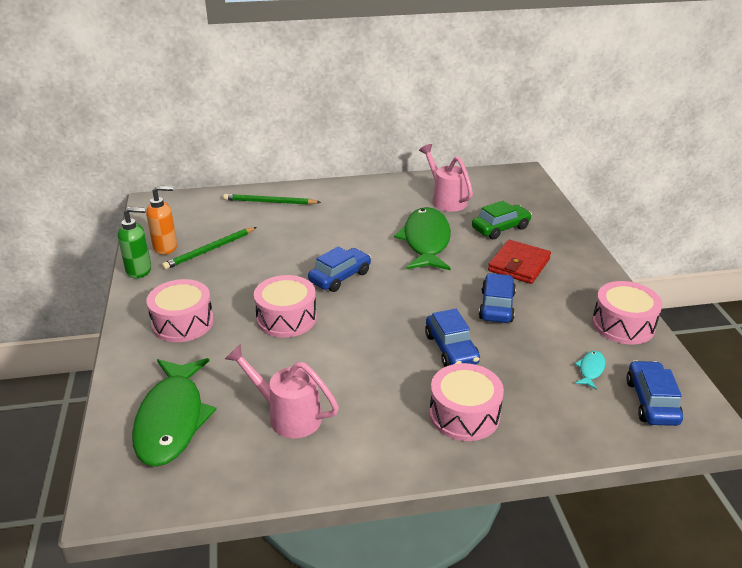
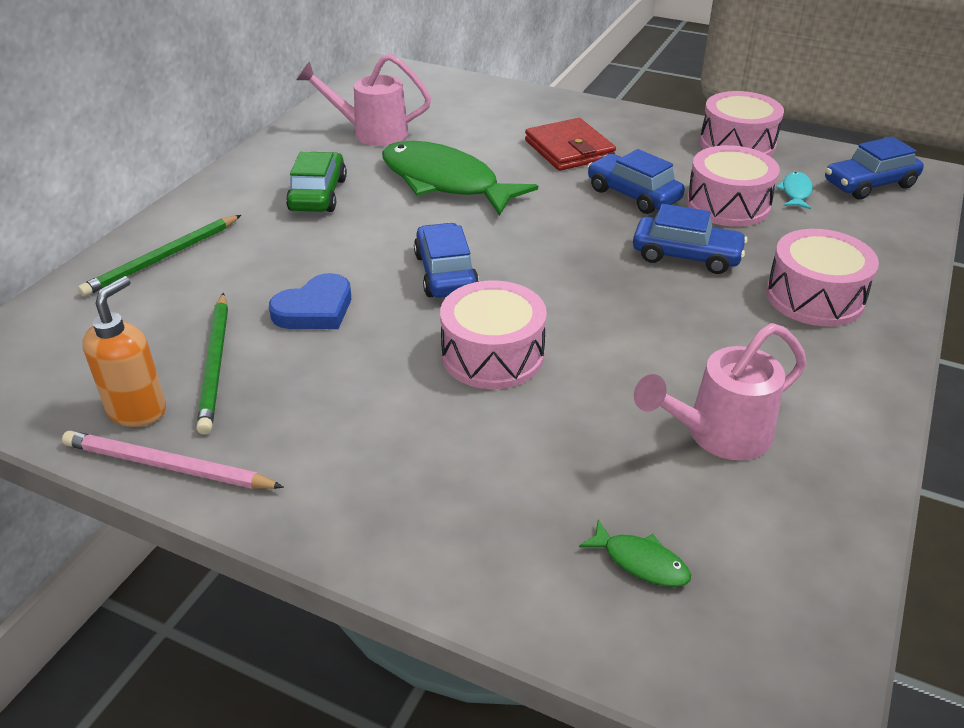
camera: 55 degrees left, 5 degrees up
green soap dispenser [118,207,151,278] -> pink pencil [62,431,284,489]
green fish [132,358,216,466] -> green fish [579,519,691,587], size x0.40
pink drum [146,279,214,342] -> pink drum moved to [686,145,780,227]
green car [472,201,532,240] -> green car moved to [286,152,347,212]
turquoise fish [575,351,606,390] -> turquoise fish turned 45 degrees clockwise [776,172,813,209]
blue car [626,360,683,426] -> blue car turned 60 degrees counterclockwise [825,137,924,200]
none -> blue heart [269,273,351,329]

